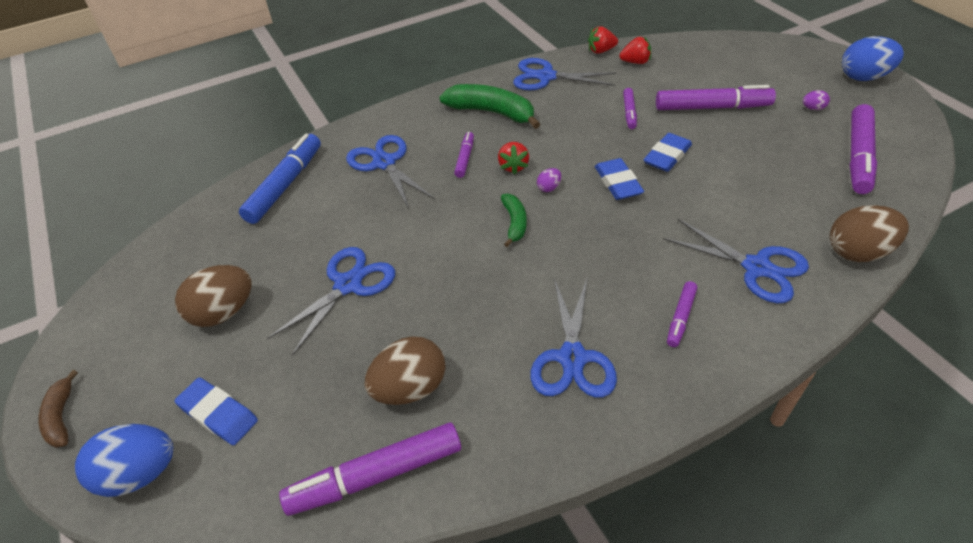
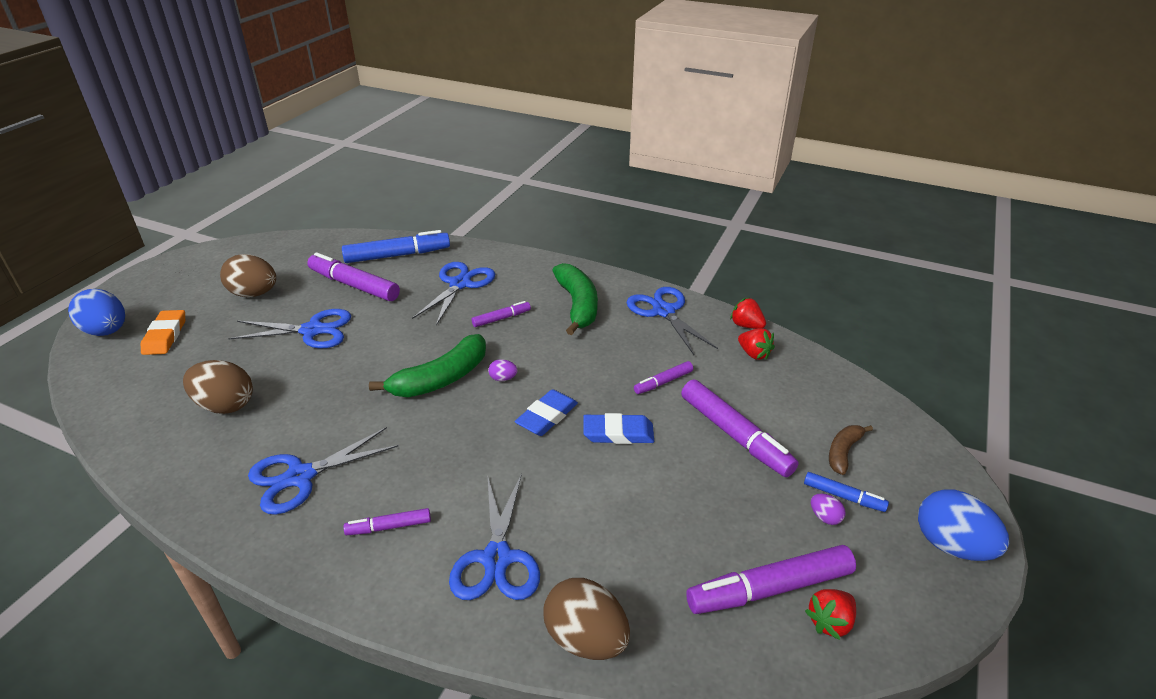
camera: 50 degrees right, 10 degrees down
brown banana [38,370,78,448] -> brown banana moved to [829,425,873,475]
blue eraser [174,377,258,445] -> orange eraser [141,310,185,355]
purple marker [279,423,461,516] -> purple marker moved to [307,252,400,301]
red strawberry [498,142,529,175] -> red strawberry moved to [805,589,856,640]
green banana [501,194,527,247] -> green banana [369,334,486,397], size x1.81
none -> blue marker [804,472,889,512]

